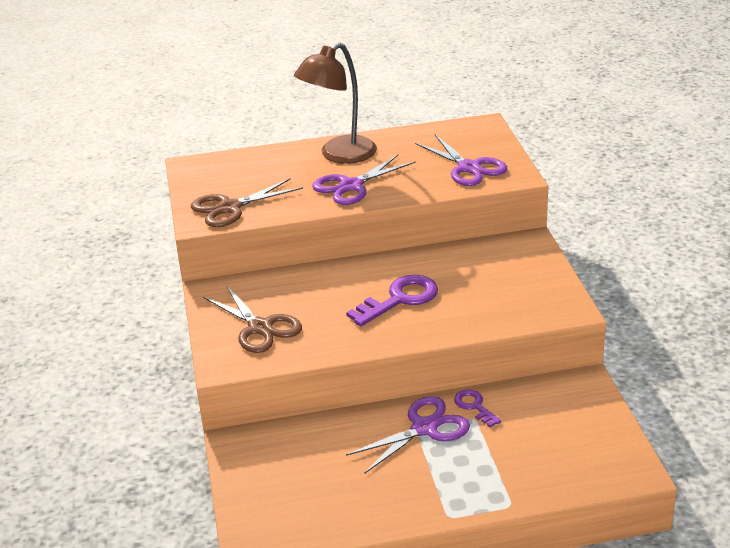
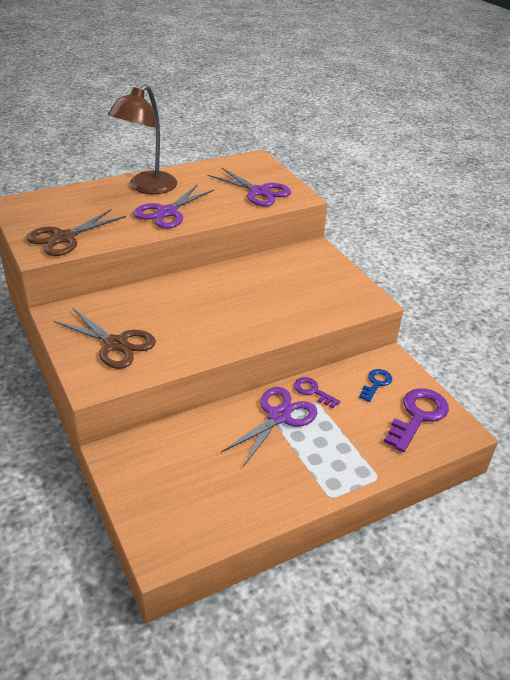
camera: 20 degrees left, 5 degrees up
purple key [346,275,438,327] -> purple key moved to [384,388,449,452]
none -> blue key [359,369,392,402]

